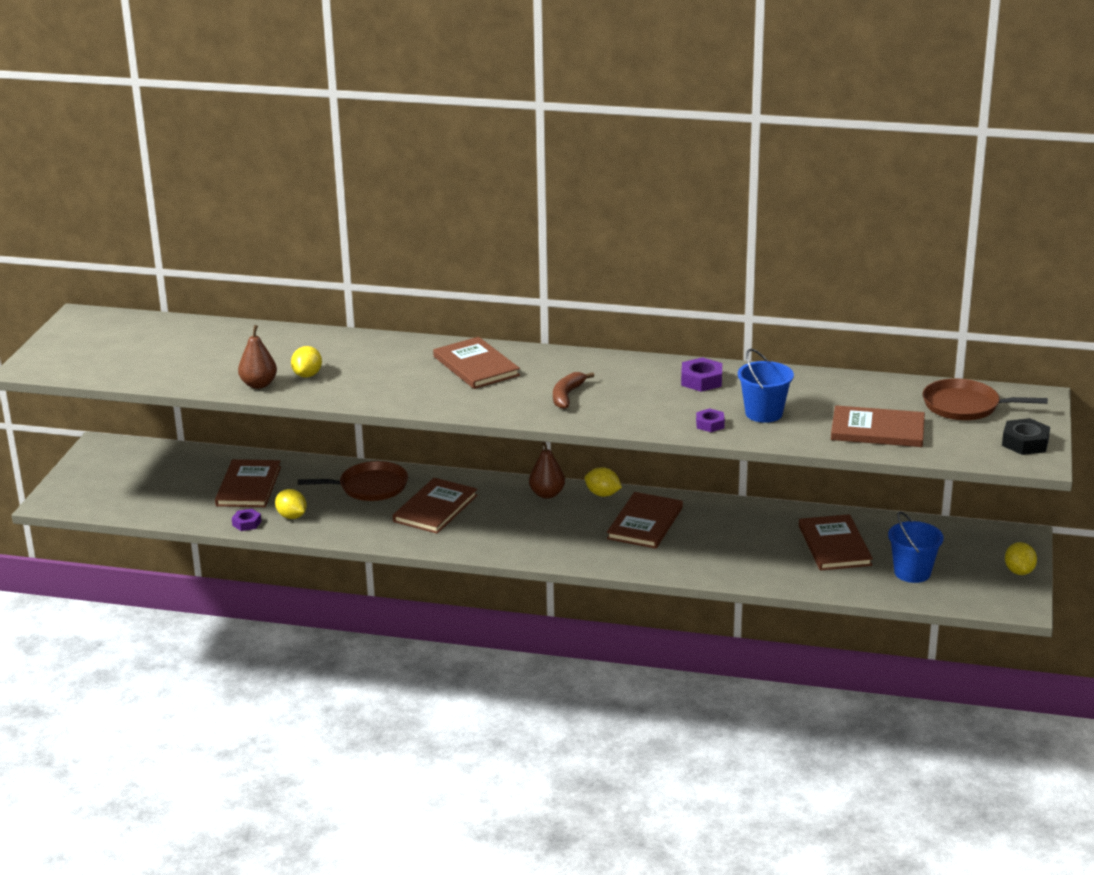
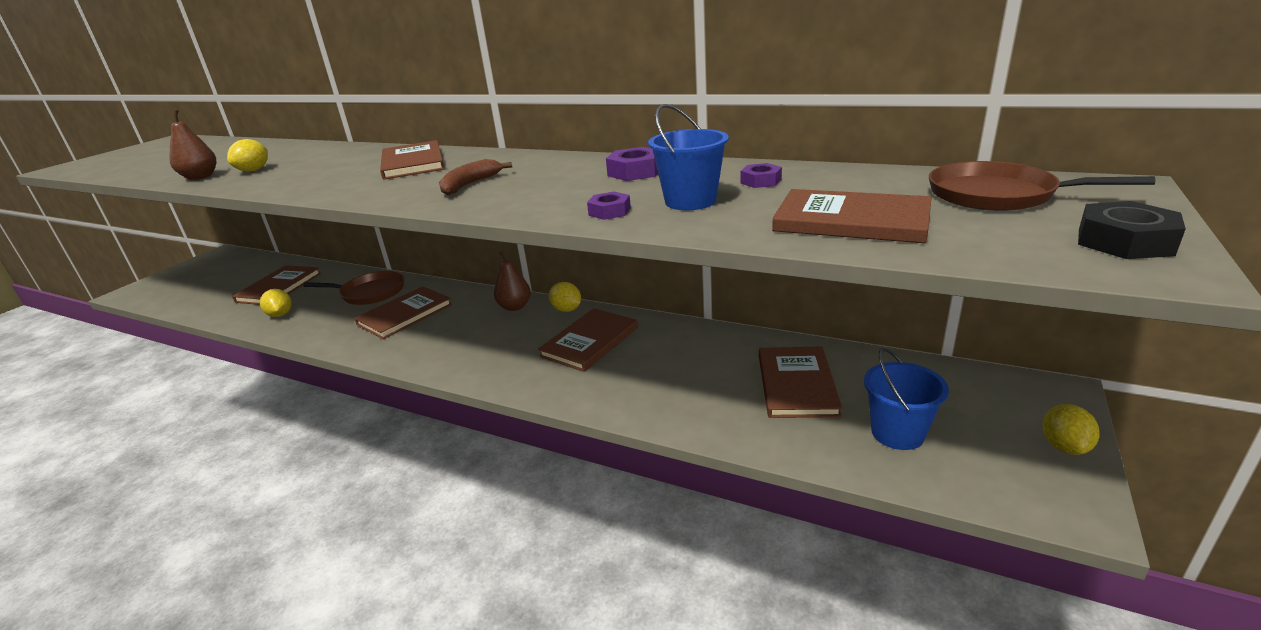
camera: 15 degrees right, 0 degrees up
purple nut [232,509,262,531] -> purple nut moved to [741,163,782,188]

